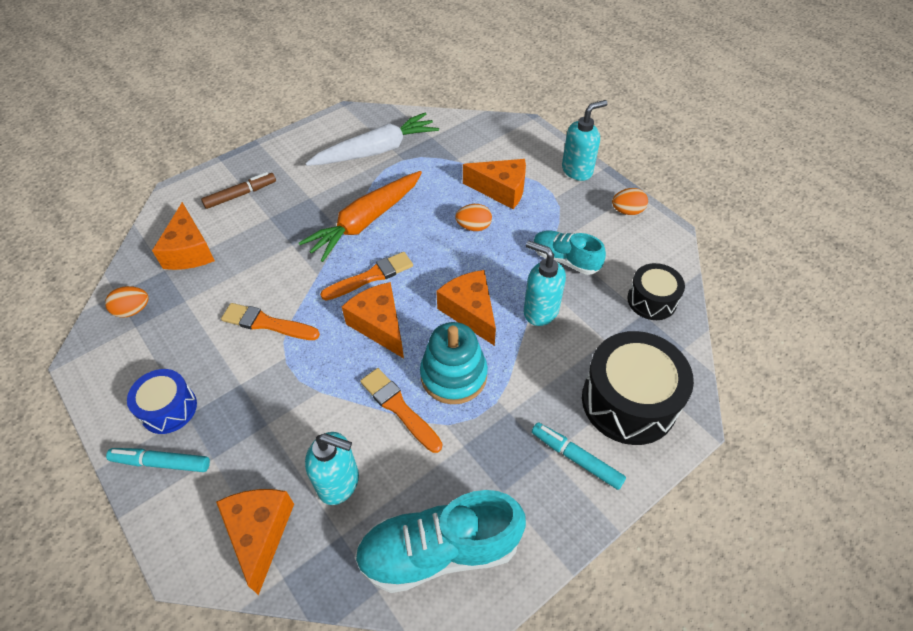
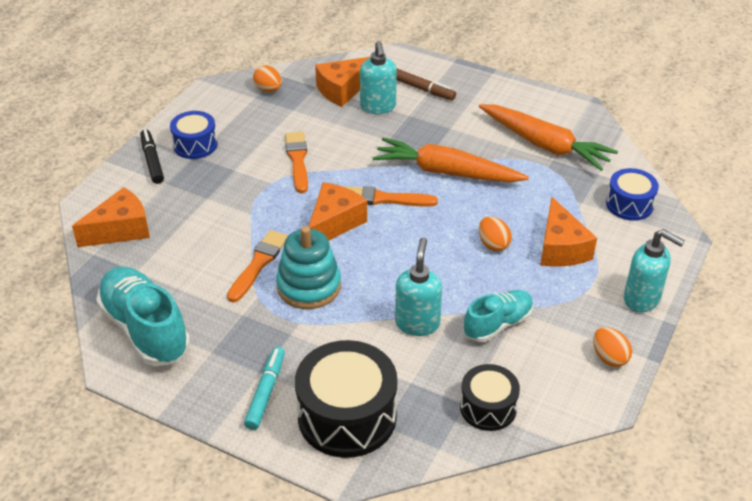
camera: 65 degrees right, 10 degrees down
turquoise marker [106,448,210,472] -> black marker [140,129,164,184]
turquoise soap dispenser [305,432,359,505] -> turquoise soap dispenser moved to [360,41,397,114]
white carrot [306,112,439,166] -> orange carrot [479,104,618,171]
orange brush [320,252,413,301] -> orange brush turned 150 degrees clockwise [345,186,438,207]
orange cheese [436,270,496,346] -> none
turquoise shoe [534,230,606,275] -> turquoise shoe turned 45 degrees clockwise [463,290,533,342]
none -> blue drum [606,168,659,221]

